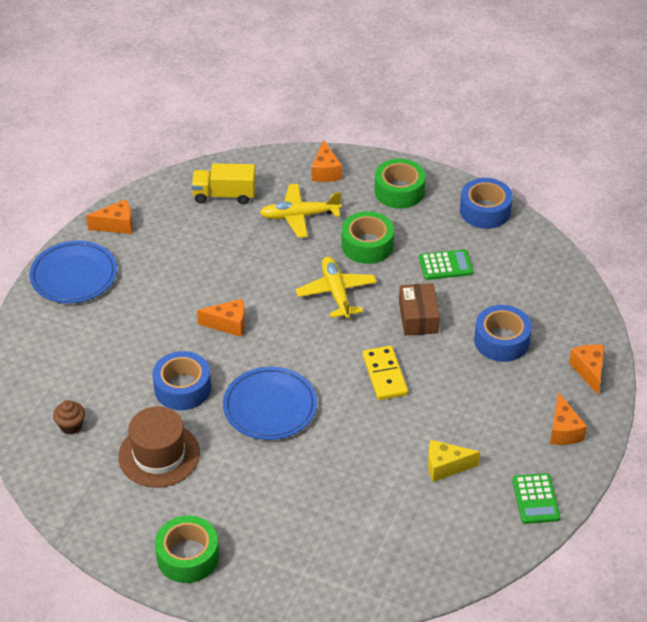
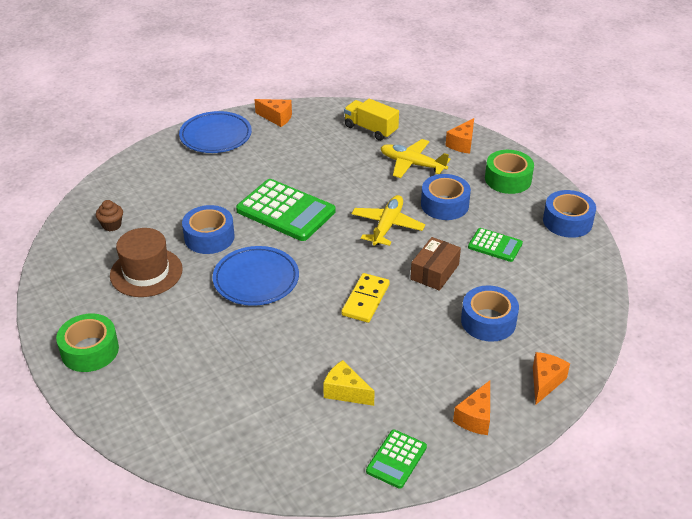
camera: 35 degrees right, 5 degrees down
orange cheese [197,299,245,337] -> green calculator [236,179,335,241]
green tape [341,211,394,264] -> blue tape [421,174,471,220]

